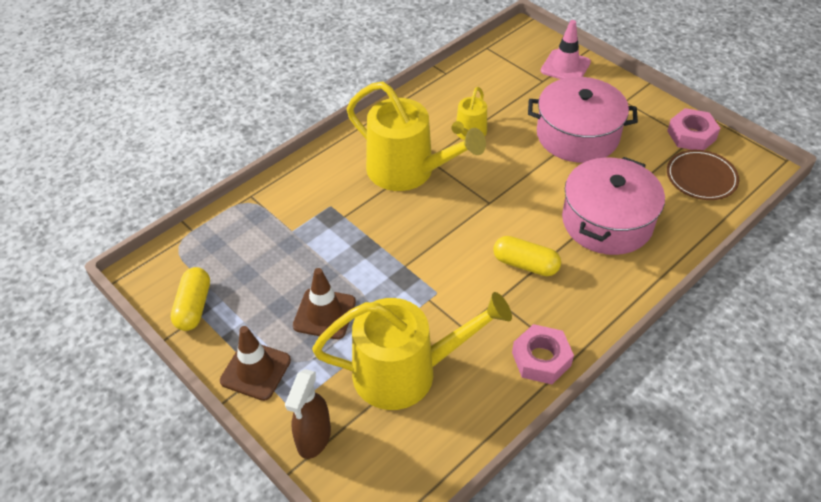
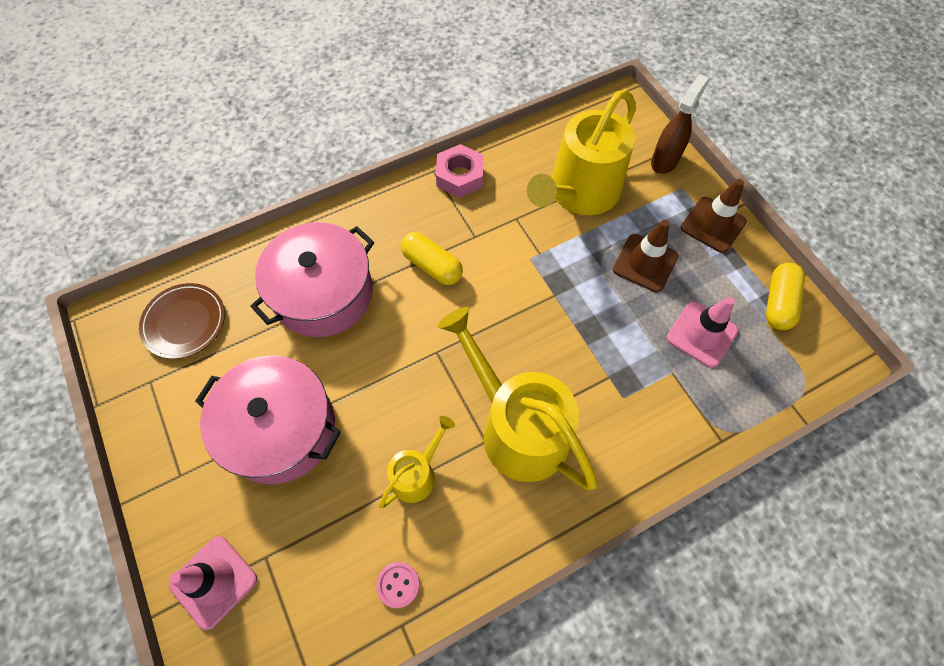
camera: 165 degrees left, 15 degrees up
yellow watering can [312,292,512,410] -> yellow watering can turned 60 degrees counterclockwise [527,89,636,215]
pink nut [667,108,721,150] -> none
none -> pink button [376,562,420,608]
none -> pink traffic cone [667,297,738,368]

